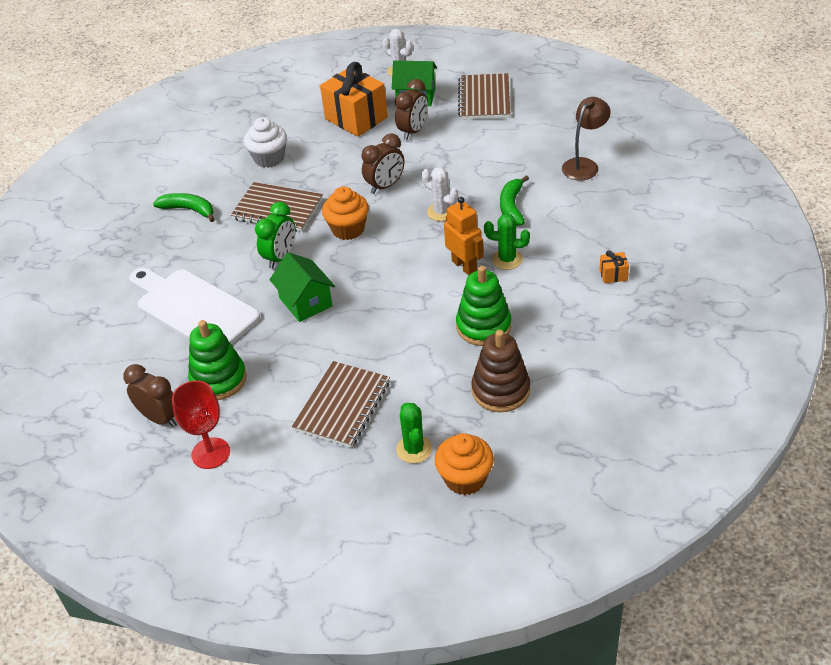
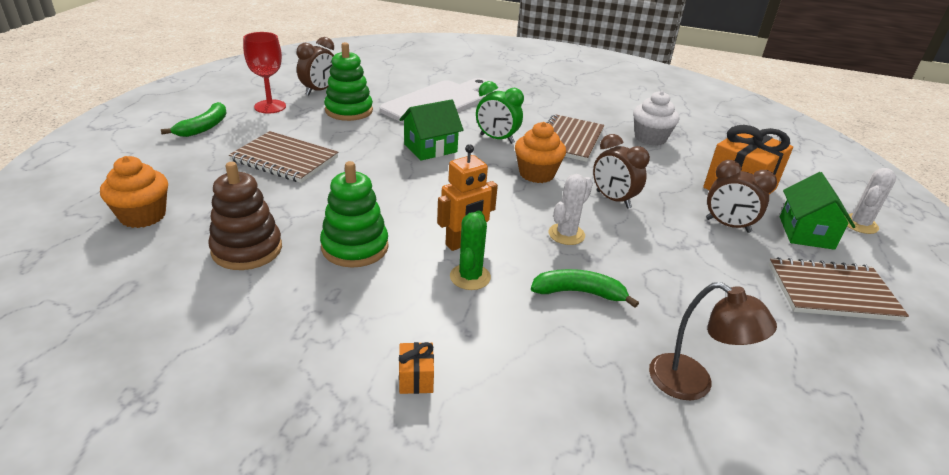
camera: 85 degrees right, 10 degrees down
green banana [153,193,215,222] -> green banana moved to [161,102,227,137]
green cactus [396,403,432,463] -> none

